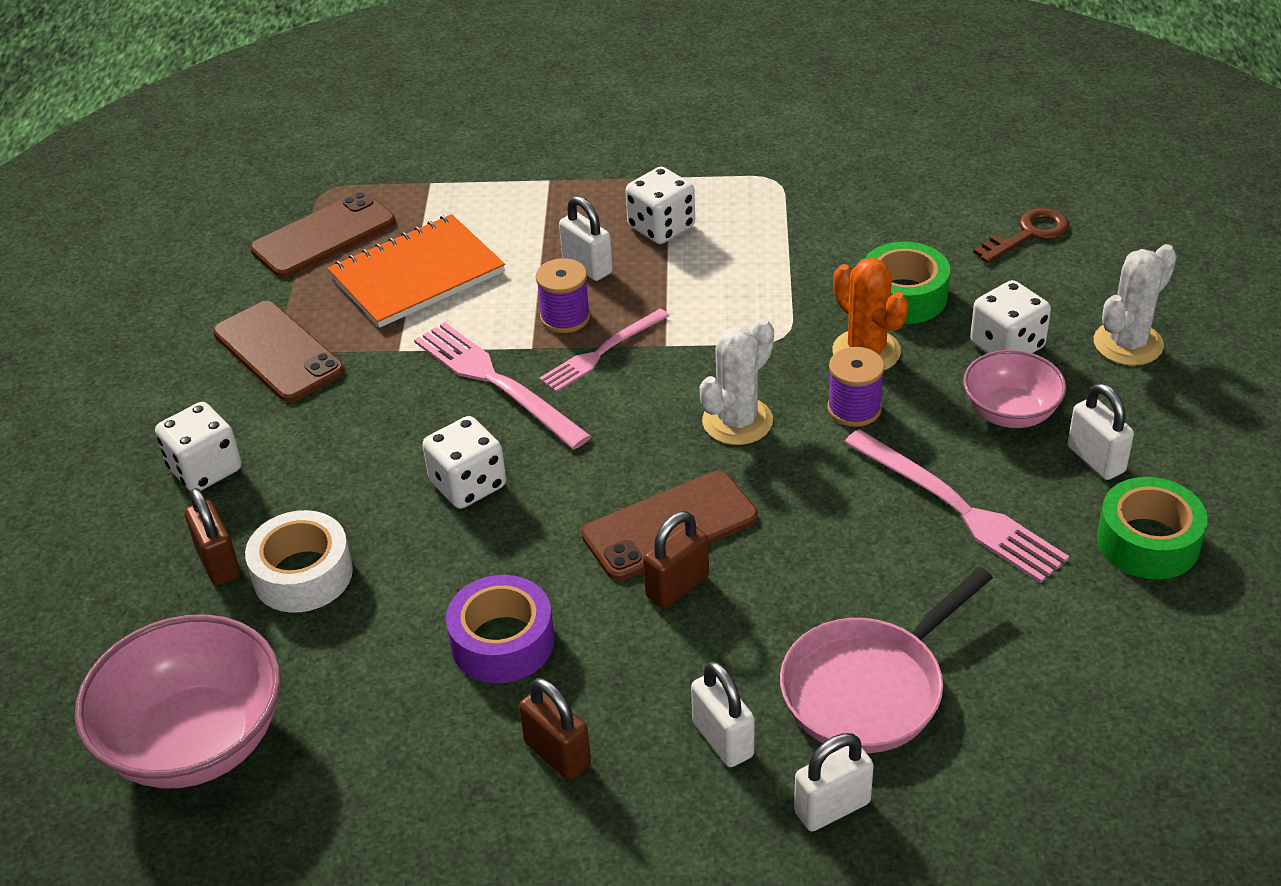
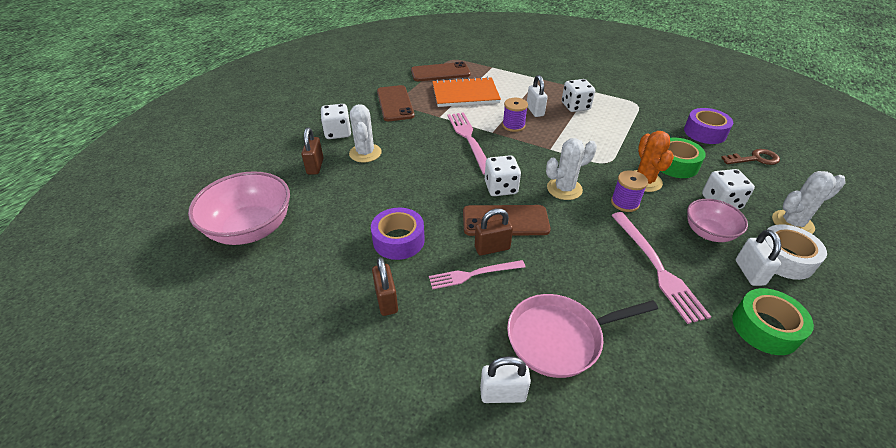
camera: 25 degrees right, 0 degrees up
white tape [245,510,353,613] -> white tape moved to [765,224,827,280]
white dice [423,416,506,509] -> white dice moved to [485,155,521,196]
pink fork [539,309,669,392] -> pink fork moved to [429,260,525,290]
white padlock [691,661,754,767] -> none
none -> white cactus [349,104,382,163]
none -> purple tape [684,108,733,144]

